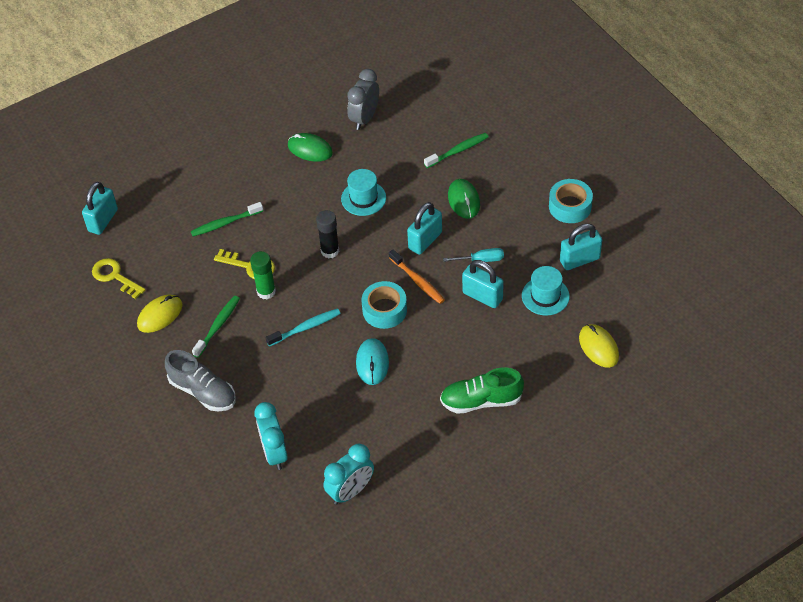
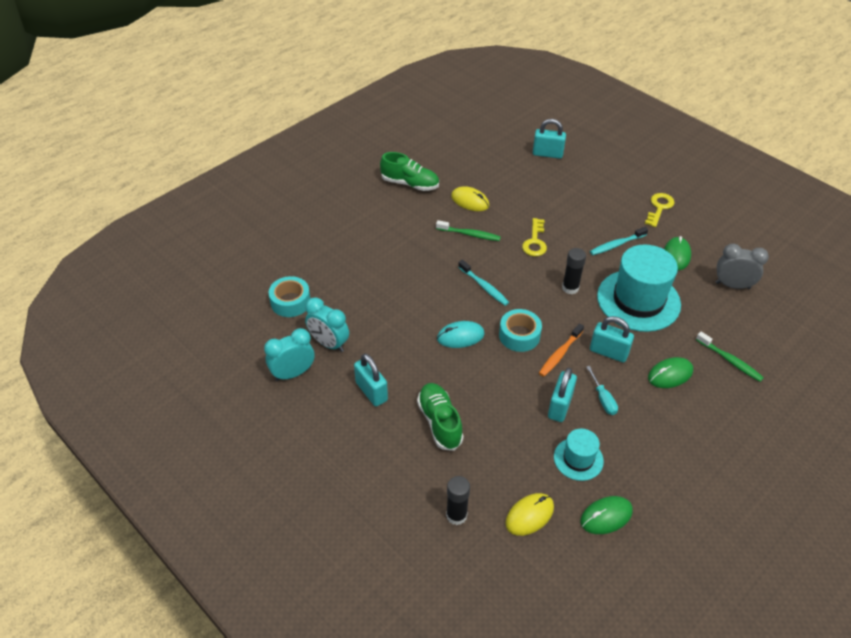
camera: 75 degrees right, 5 degrees down
yellow key [92,258,145,299] -> yellow key moved to [645,193,675,227]
grey shoe [165,350,236,411] -> none
green toothbrush [191,202,263,236] -> none
green glue stick [250,251,276,299] -> none
turquoise clock [254,402,287,470] -> turquoise clock moved to [264,328,314,381]
turquoise hat [341,169,386,216] -> turquoise hat [597,244,681,332], size x1.95
turquoise tape [549,179,593,223] -> turquoise tape moved to [269,276,310,317]
turquoise padlock [560,224,602,270] -> turquoise padlock moved to [354,354,388,406]
none -> green shoe [380,152,439,191]
none -> black glue stick [446,476,470,525]
none -> green mouse [581,496,633,534]
none -> turquoise toothbrush [590,227,648,255]

